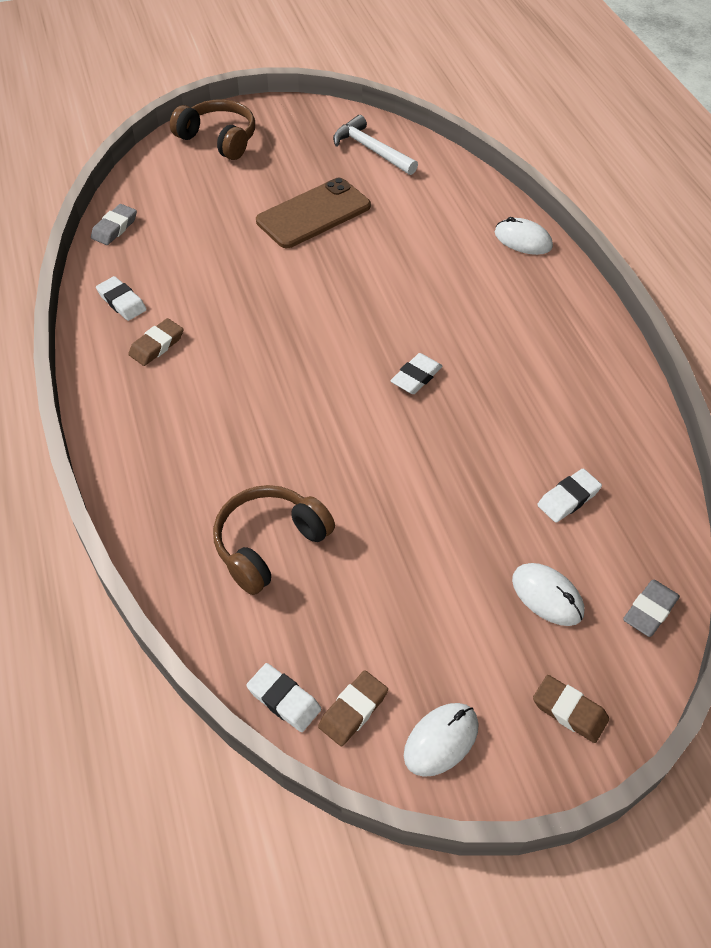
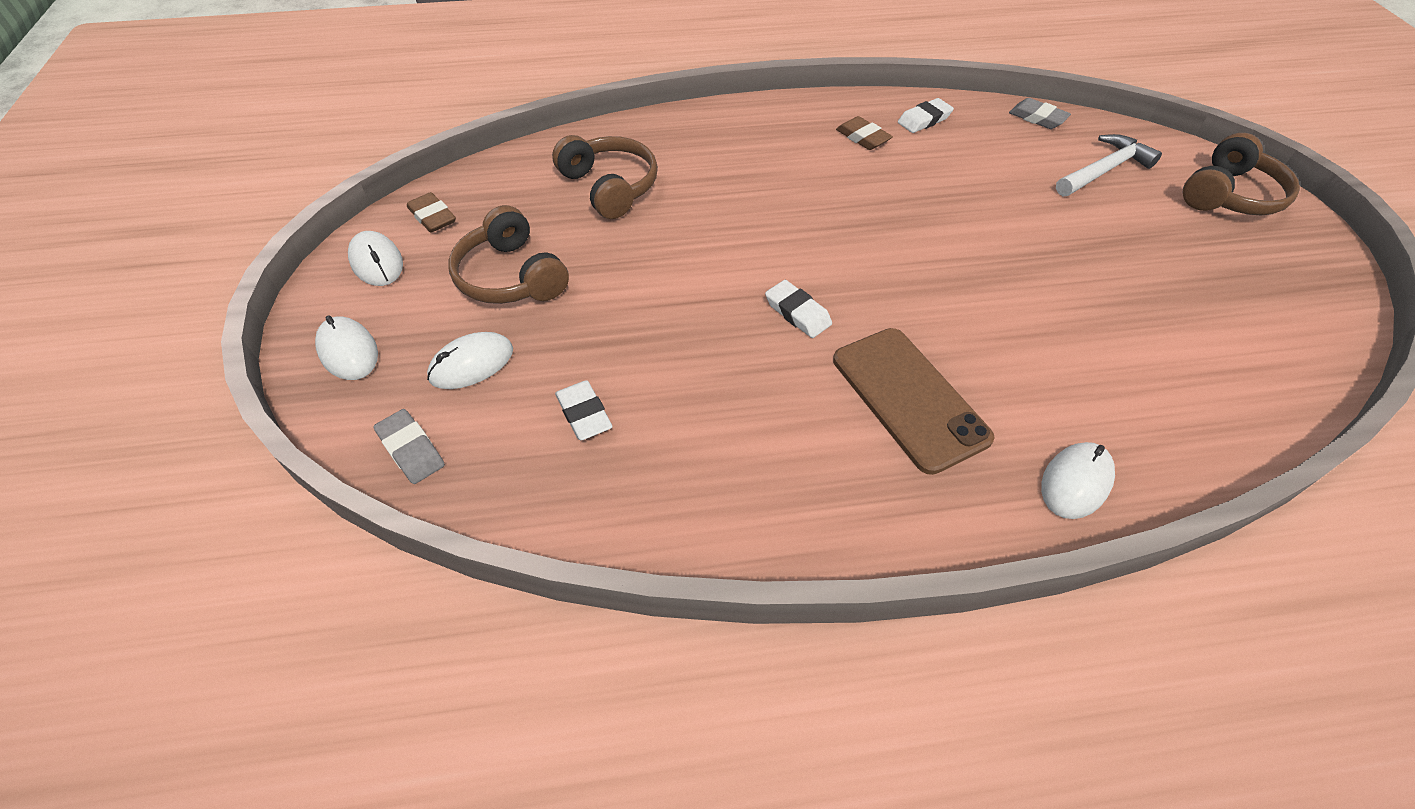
camera: 100 degrees right, 0 degrees up
white eraser [246,663,321,732] -> none
brown phone [256,178,371,248] -> brown phone moved to [833,328,994,475]
white hammer [333,115,418,175] -> white hammer moved to [1056,134,1162,196]
brown eraser [533,675,609,743] -> white mouse [315,316,378,380]
none -> brown headphones [449,205,569,304]

